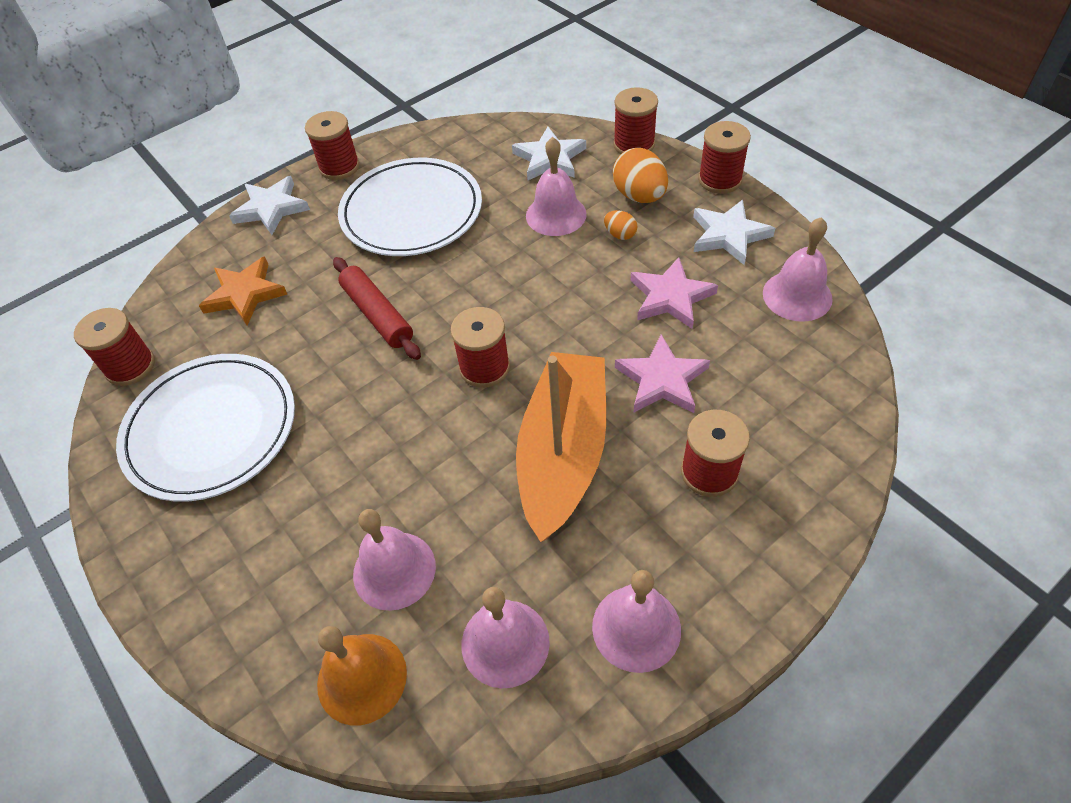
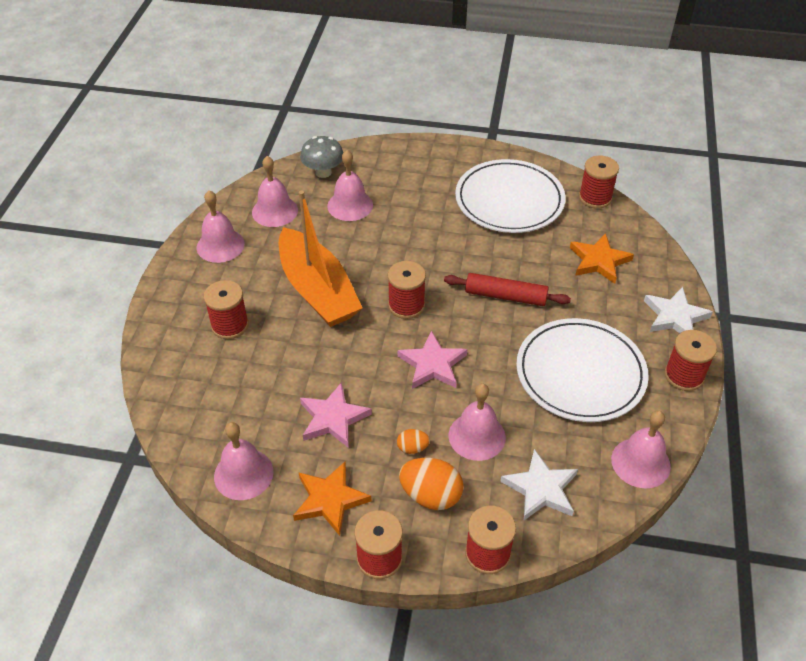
camera: 135 degrees right, 5 degrees down
orange bell [317,626,407,725] -> grey mushroom [300,136,343,178]
pink star [615,334,710,413] -> pink star moved to [398,331,467,389]
white star [693,200,775,265] -> orange star [293,462,371,536]
none -> pink bell [611,411,671,488]

